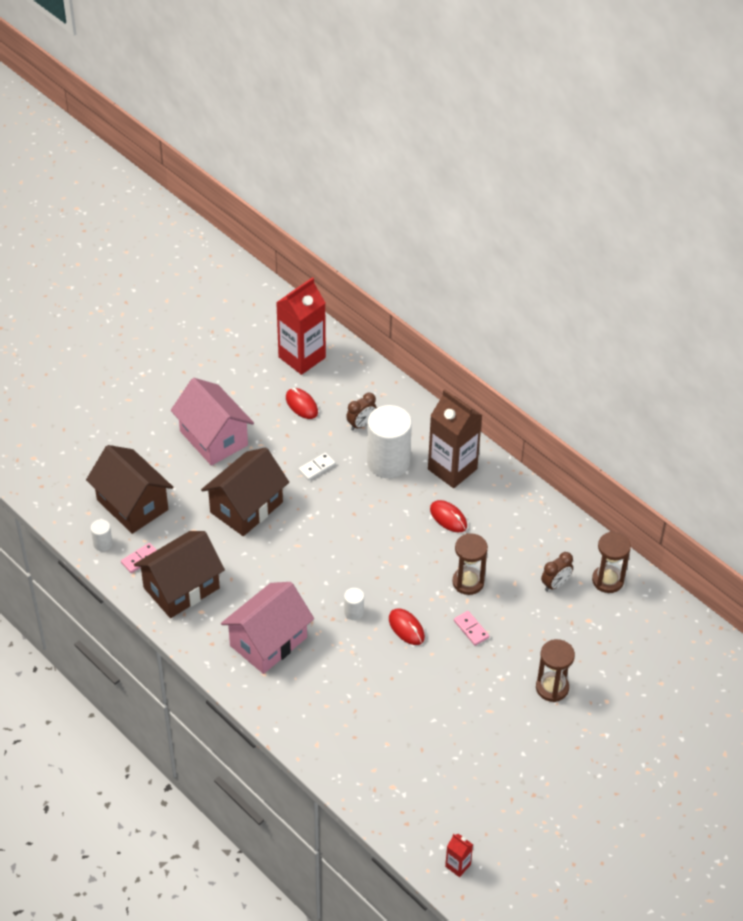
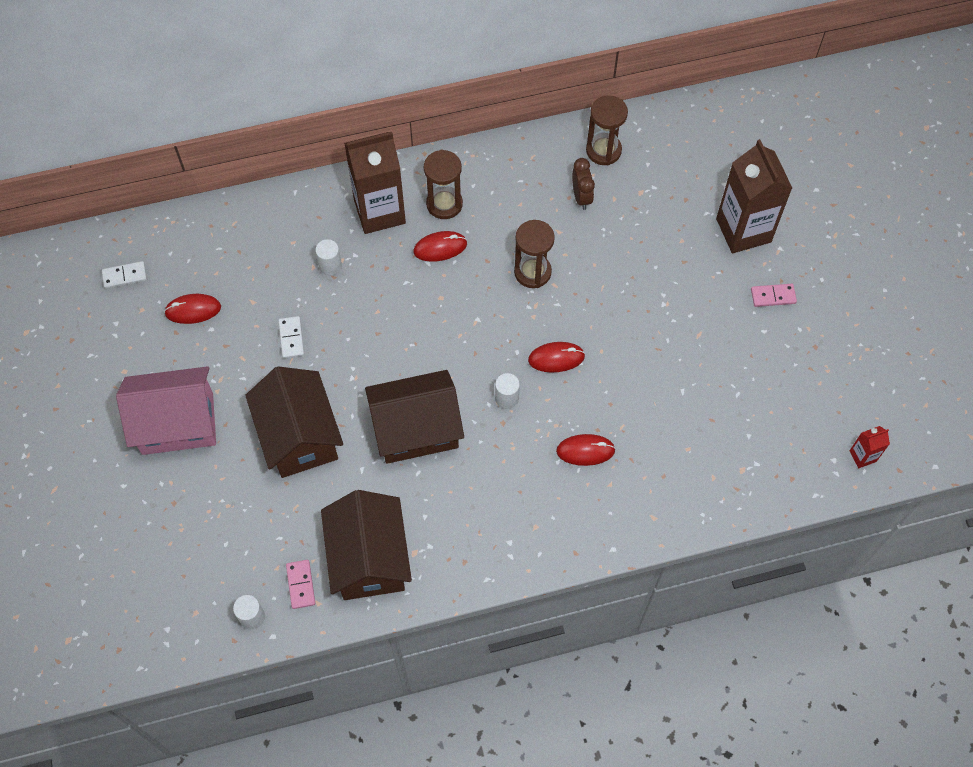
camera: 60 degrees left, 15 degrees up
brown house [86,445,173,534] -> brown house moved to [365,370,464,464]
pink house [221,582,314,674] -> none
red carton [276,277,326,375] -> white domino [102,261,147,289]
brown clock [346,393,377,431] -> none
white cylinder [367,405,412,478] -> white cylinder [315,239,342,276], size x0.43
pink domino [454,611,489,646] -> pink domino moved to [751,284,797,307]
brown hourglass [536,639,575,702] -> brown hourglass moved to [424,150,463,219]
none -> red mouse [556,434,616,466]
none -> brown carton [716,139,792,253]

